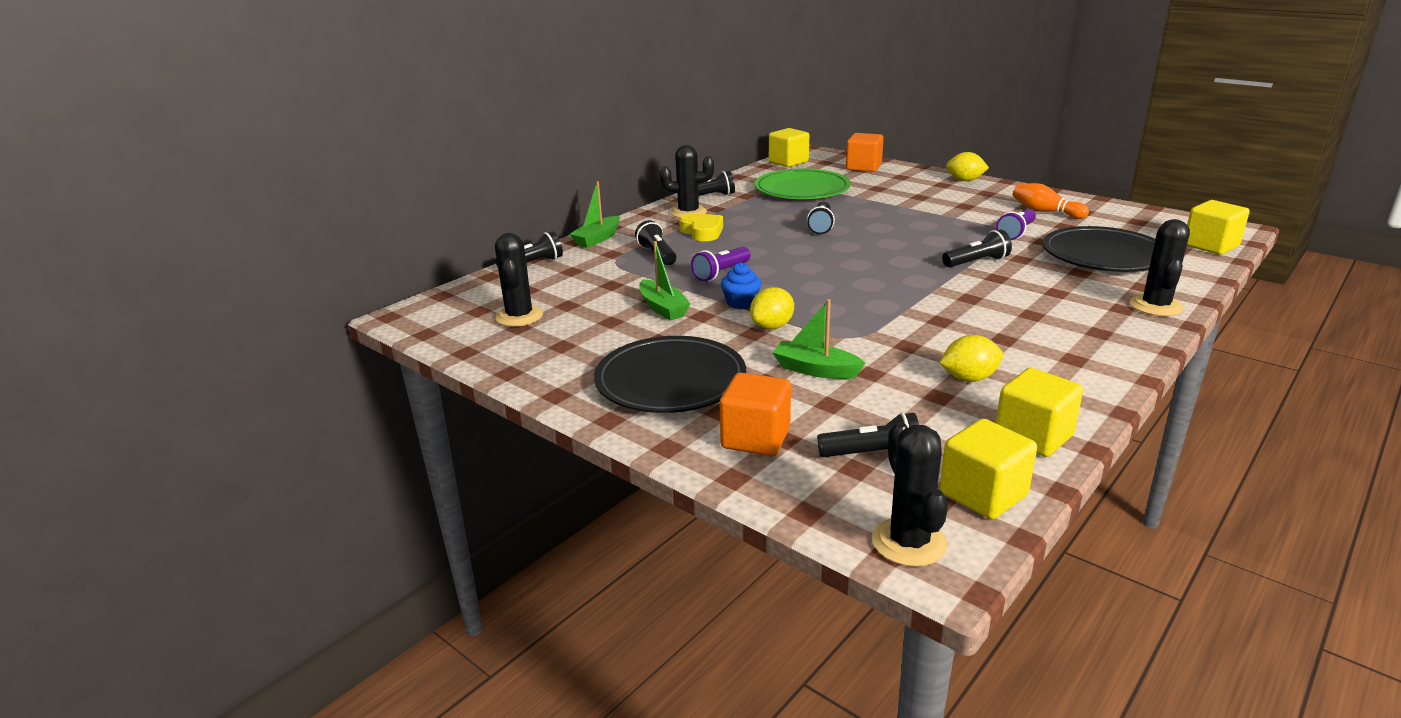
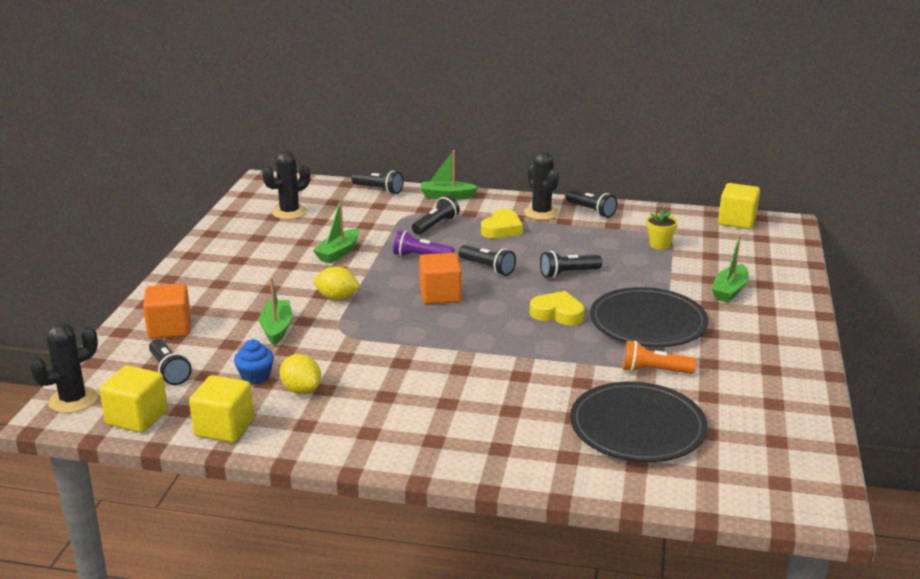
camera: 60 degrees right, 0 degrees up
black plate [594,336,746,413] -> black plate moved to [590,287,708,347]
blue cupcake [721,262,761,309] -> blue cupcake moved to [234,339,274,384]
green plate [754,169,851,199] -> yellow flower pot [647,209,678,250]
orange cube [846,133,884,172] -> orange cube moved to [419,253,462,304]
black flashlight [942,229,1012,267] -> black flashlight moved to [459,245,516,276]
yellow lemon [946,152,989,181] -> none
purple flashlight [996,209,1036,240] -> orange flashlight [622,341,696,374]
orange bowling pin [1013,183,1089,219] -> none
black cactus [1130,219,1190,316] -> none
yellow cube [1187,200,1250,255] -> none
none -> yellow heart [530,291,585,326]
none -> green boat [712,235,749,302]

